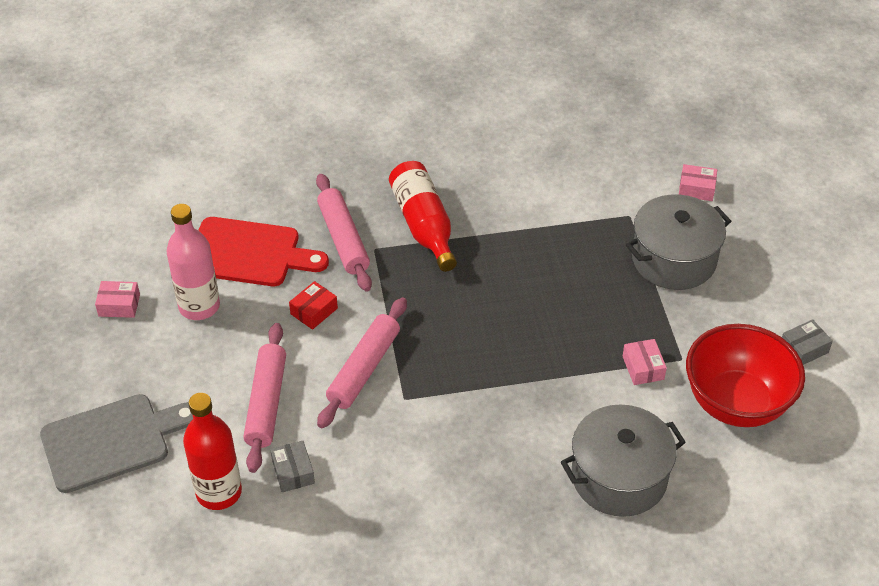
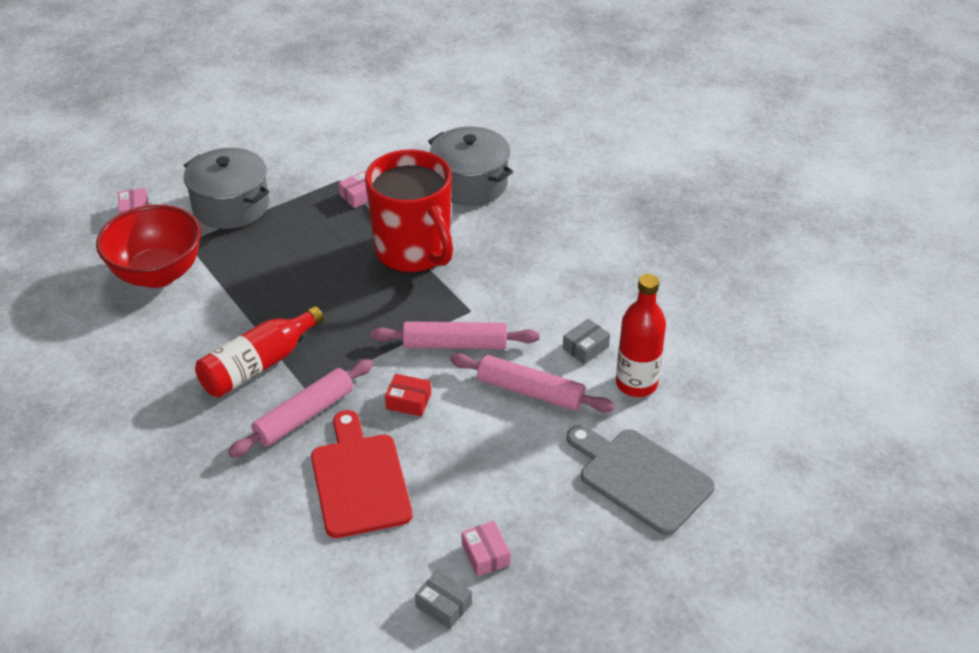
camera: 115 degrees left, 5 degrees down
pink bottle [166,204,220,320] -> none
pink rolling pin [243,323,286,473] -> pink rolling pin turned 45 degrees clockwise [450,353,615,413]
red bowl [686,324,805,427] -> red bowl moved to [96,204,201,288]
grey box [782,319,833,365] -> grey box moved to [415,570,472,629]
none -> red mug [365,150,453,273]

